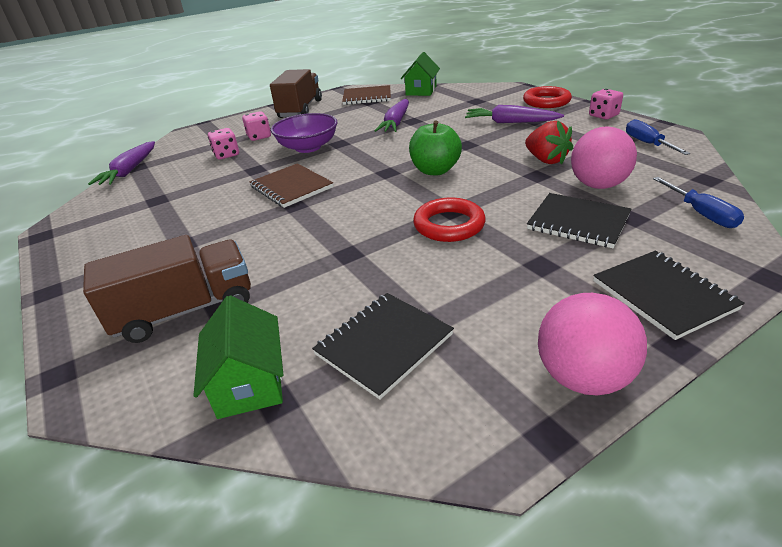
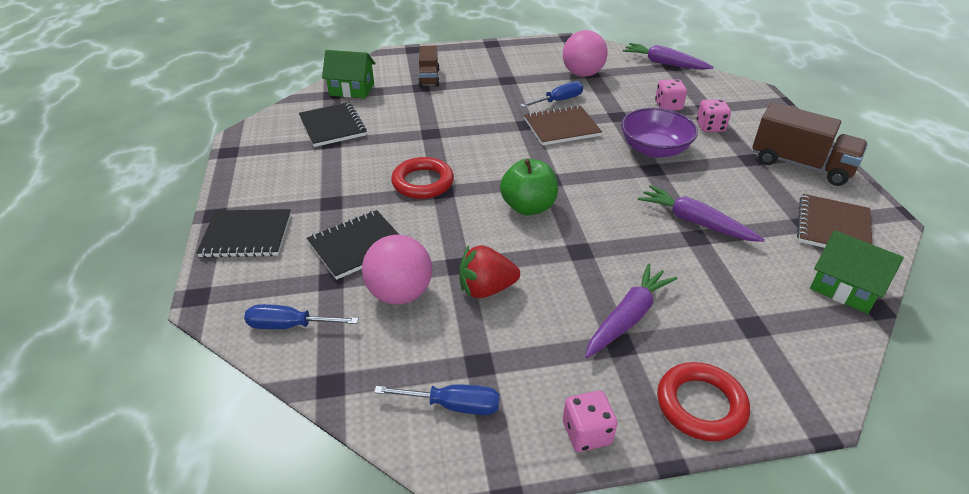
camera: 110 degrees right, 5 degrees up
brown truck [83,235,251,343] -> brown truck [418,46,440,87], size x0.59
pink ball [538,293,647,395] -> pink ball moved to [563,30,608,77]
none -> blue screwdriver [520,81,583,107]

